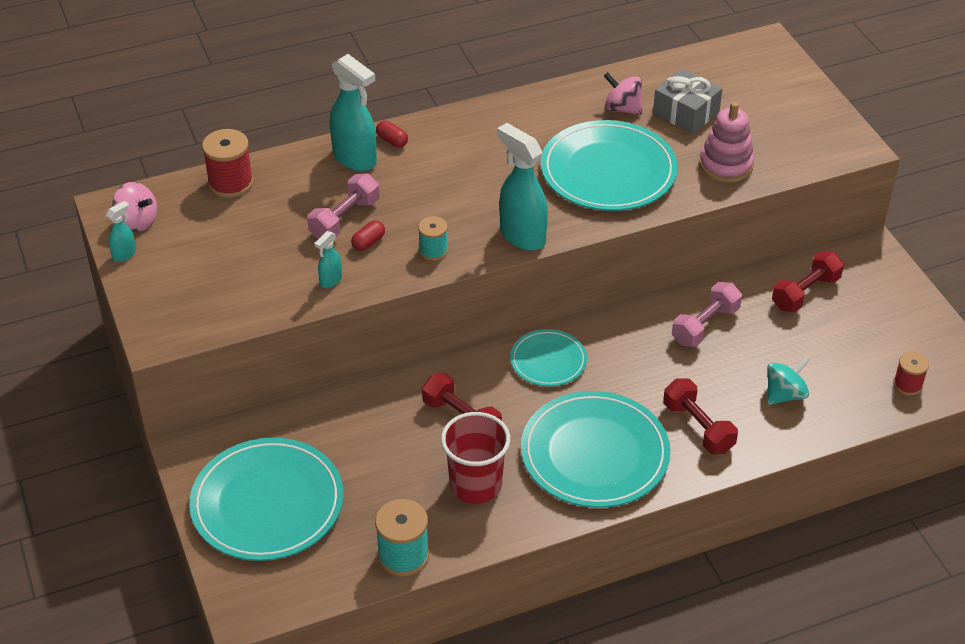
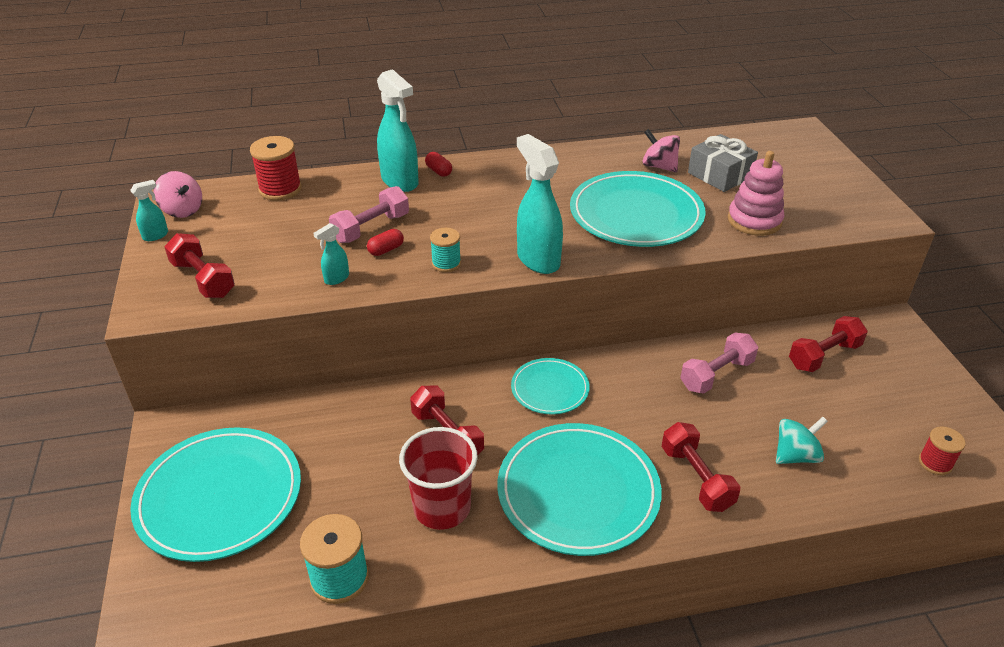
camera: 10 degrees right, 5 degrees down
none -> red dumbbell [164,233,235,298]

